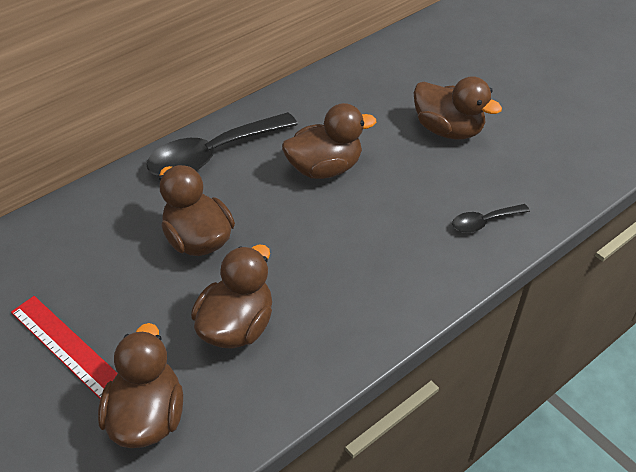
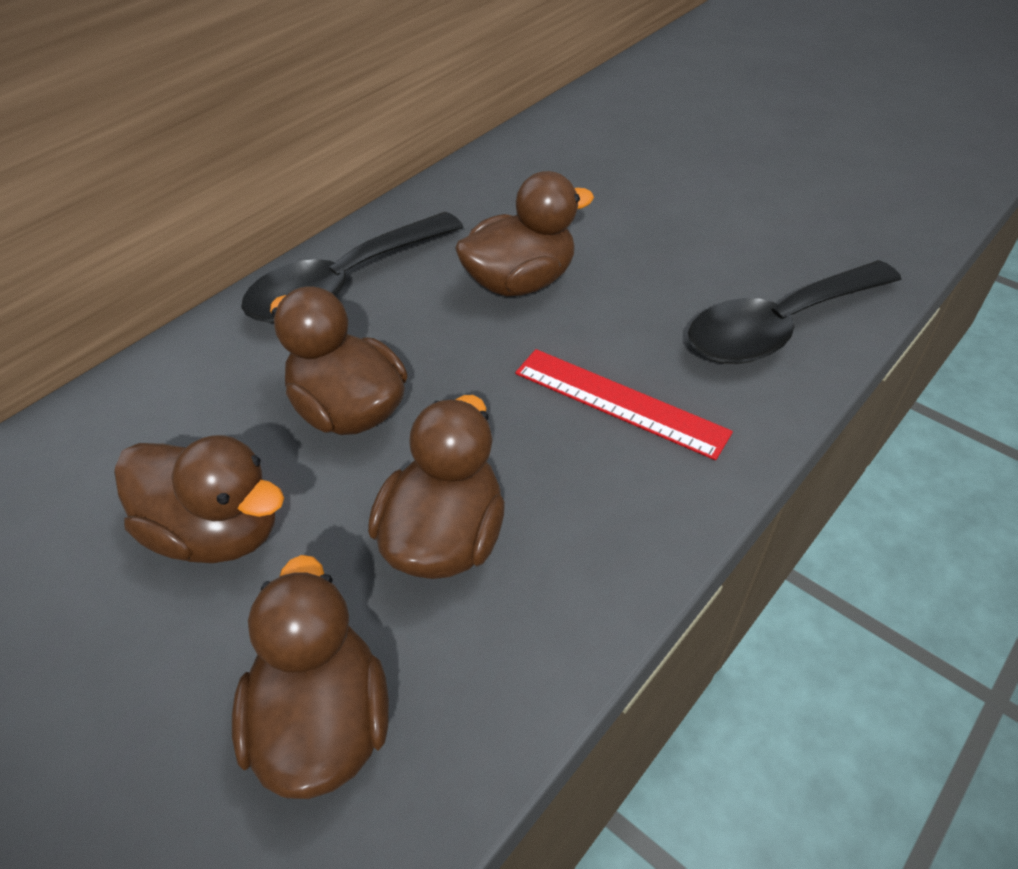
camera: 10 degrees left, 0 degrees up
red ruler [11,296,118,399] -> red ruler moved to [515,349,733,460]
brown duck [414,76,502,139] -> brown duck moved to [114,435,284,563]
black spoon [452,204,530,233] -> black spoon [688,260,901,364], size x2.06

